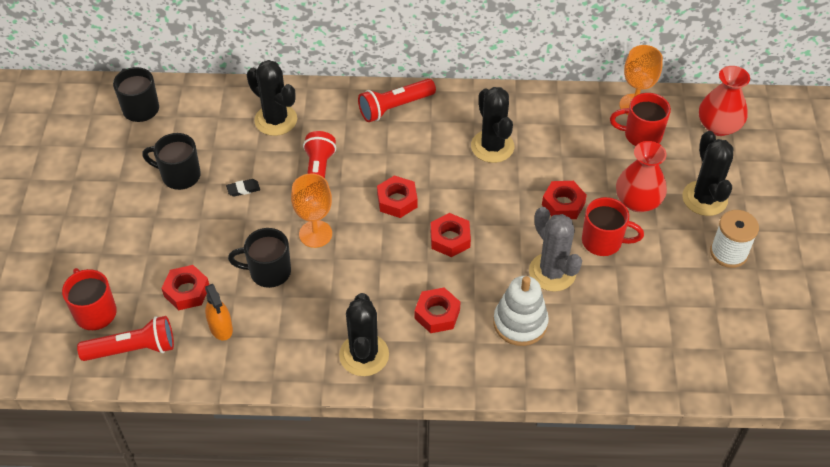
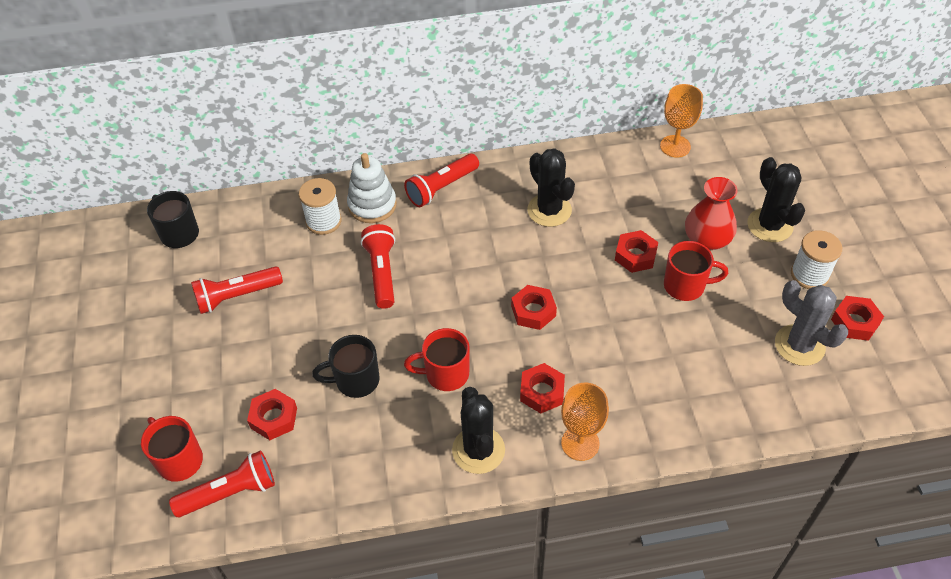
camera: 10 degrees left, 0 degrees up
black mug [142,133,201,190] -> red flashlight [191,266,283,314]
orange spray bottle [205,284,233,340] -> none
black eraser [226,179,260,197] -> none
black cactus [247,60,297,136] -> white spool [299,178,342,235]
orange goblet [291,174,332,248] -> orange goblet moved to [561,383,609,461]
red nut [377,175,418,218] -> red nut moved to [831,296,884,341]
white stacking toy [493,276,549,346] -> white stacking toy moved to [347,153,397,223]
grey cactus [529,207,582,292] -> grey cactus moved to [775,280,848,366]
red mug [610,93,671,146] -> red mug moved to [404,328,470,391]
red vase [699,66,750,136] -> none

